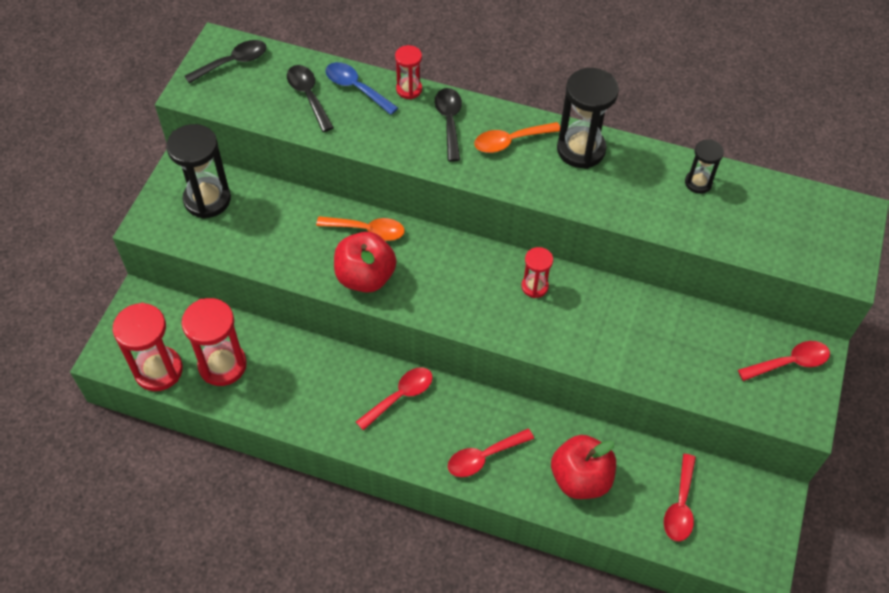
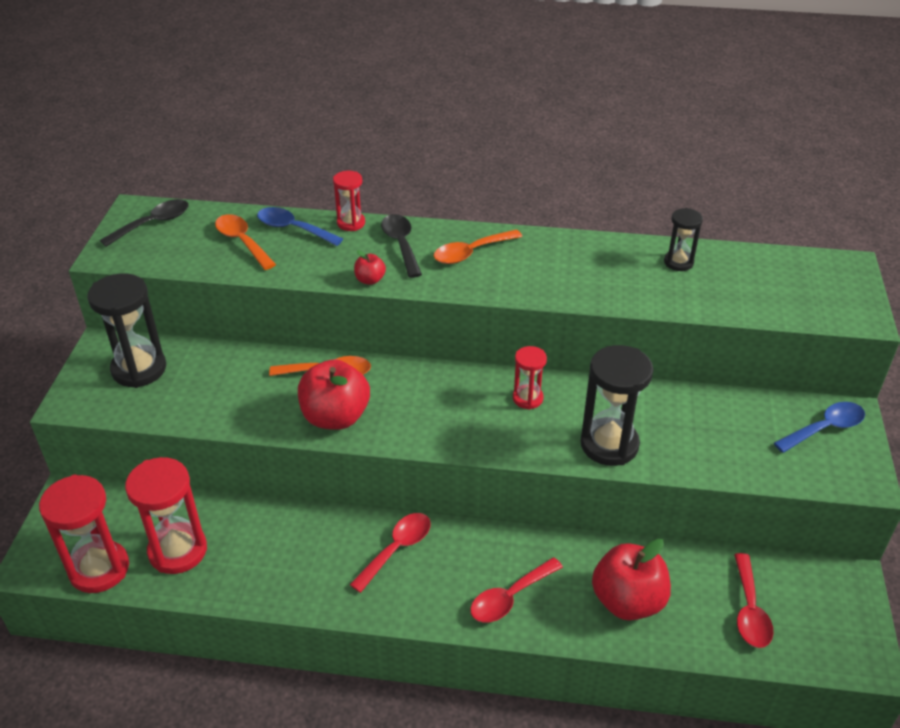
camera: 10 degrees left, 15 degrees down
black spoon [287,65,334,132] -> orange spoon [215,214,276,270]
black hourglass [557,68,619,169] -> black hourglass moved to [581,345,653,466]
red spoon [738,341,830,381] -> blue spoon [774,402,865,453]
none -> red apple [354,250,386,285]

